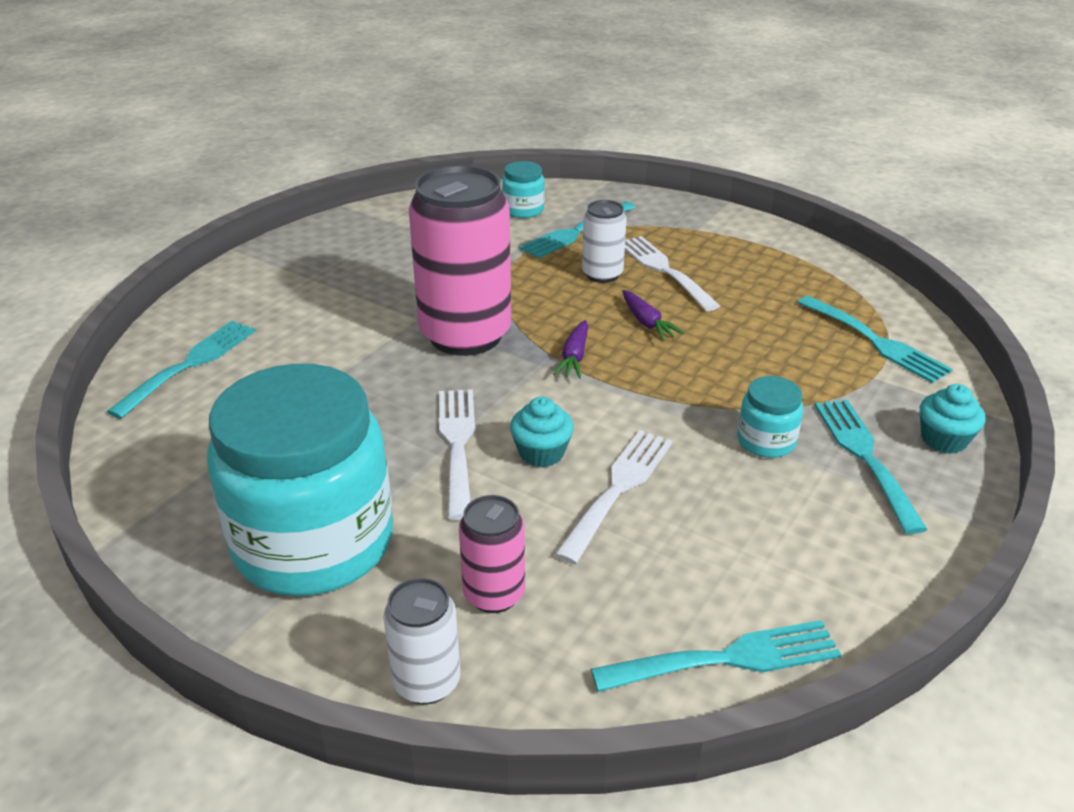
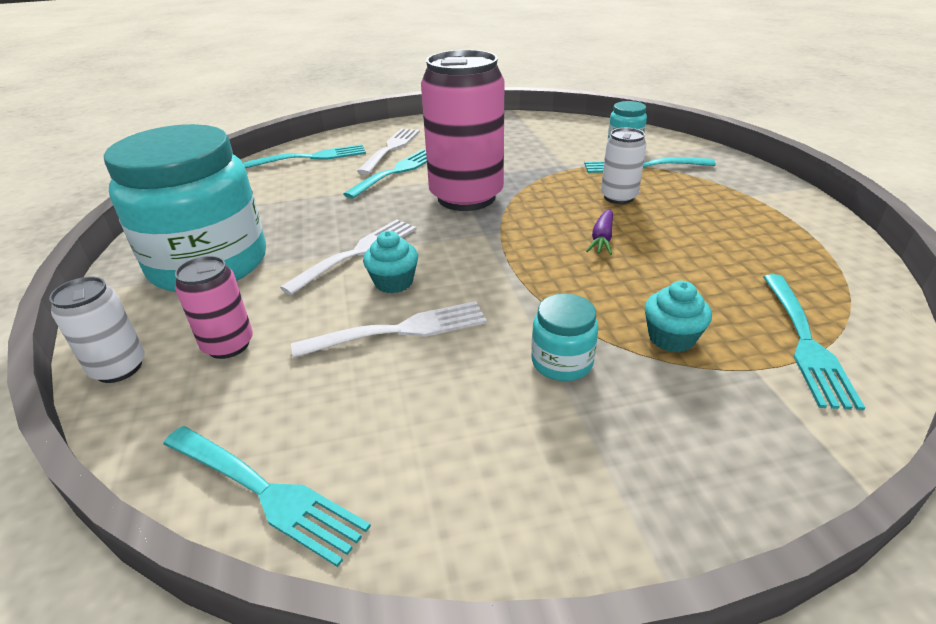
camera: 45 degrees right, 0 degrees up
purple carrot [553,320,588,378] -> none
white fork [625,236,720,311] -> white fork moved to [357,128,420,174]
turquoise fork [815,400,928,534] -> turquoise fork moved to [343,149,427,199]
turquoise cupcake [920,384,985,454] -> turquoise cupcake moved to [645,281,712,352]

